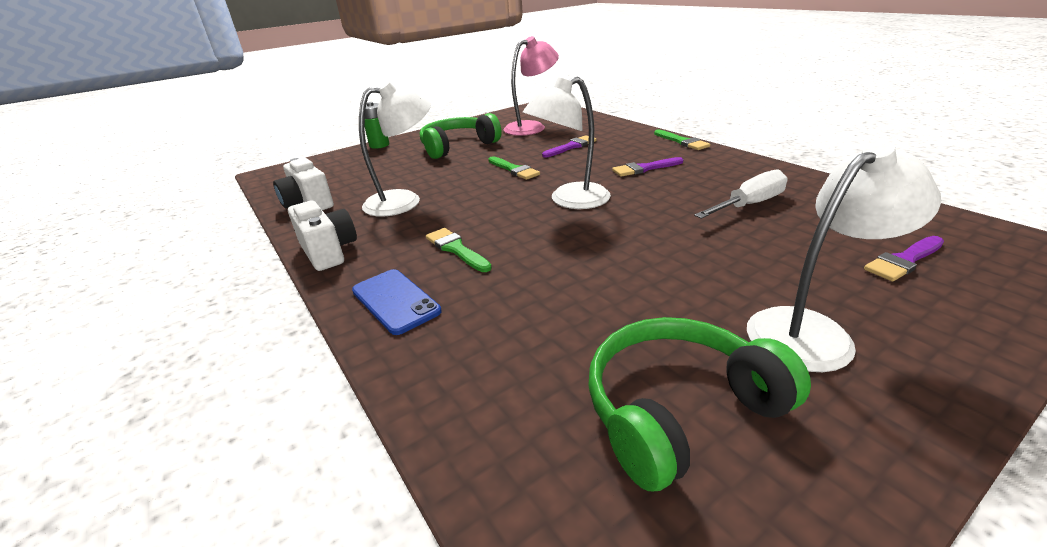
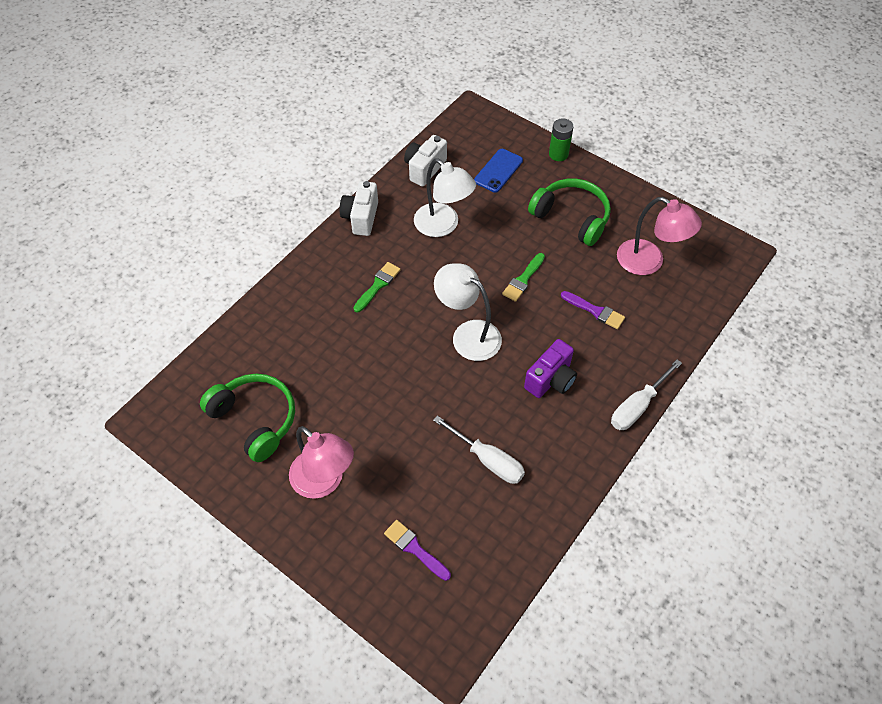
camera: 70 degrees right, 25 degrees up
white camera [288,201,357,271] -> white camera turned 150 degrees clockwise [340,181,378,236]
blue phone [352,269,442,335] -> blue phone moved to [474,149,523,193]
purple brush [612,157,683,177] -> purple camera [524,339,577,398]
green brush [654,130,710,150] -> white screwdriver [611,359,682,430]
white lamp [747,140,941,372] -> pink lamp [289,426,354,499]

